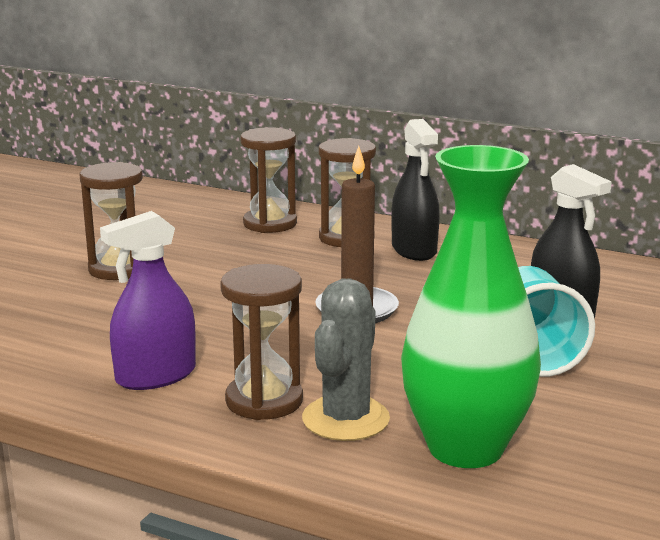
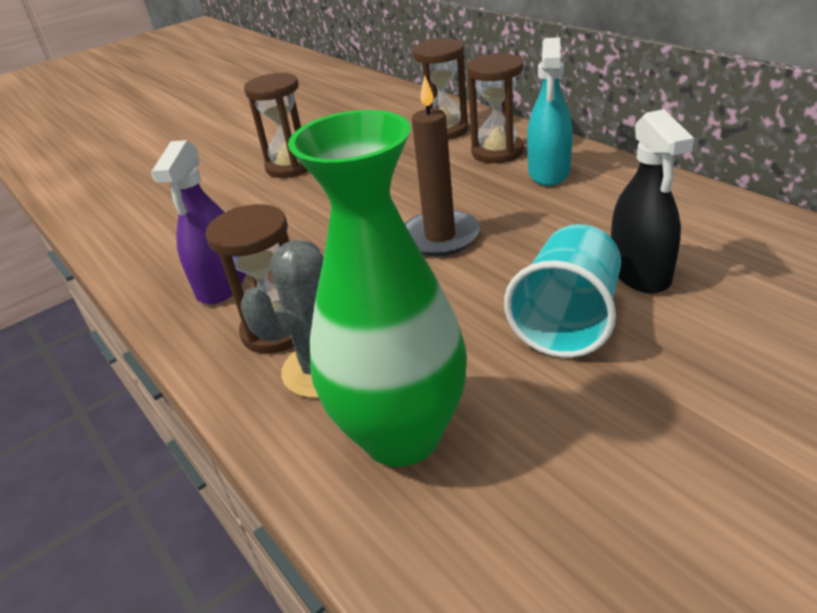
camera: 30 degrees right, 15 degrees up
purple spray bottle [100,211,196,390] -> purple spray bottle turned 75 degrees counterclockwise [151,140,246,304]
black spray bottle [391,119,440,261] -> turquoise spray bottle [527,37,573,186]

